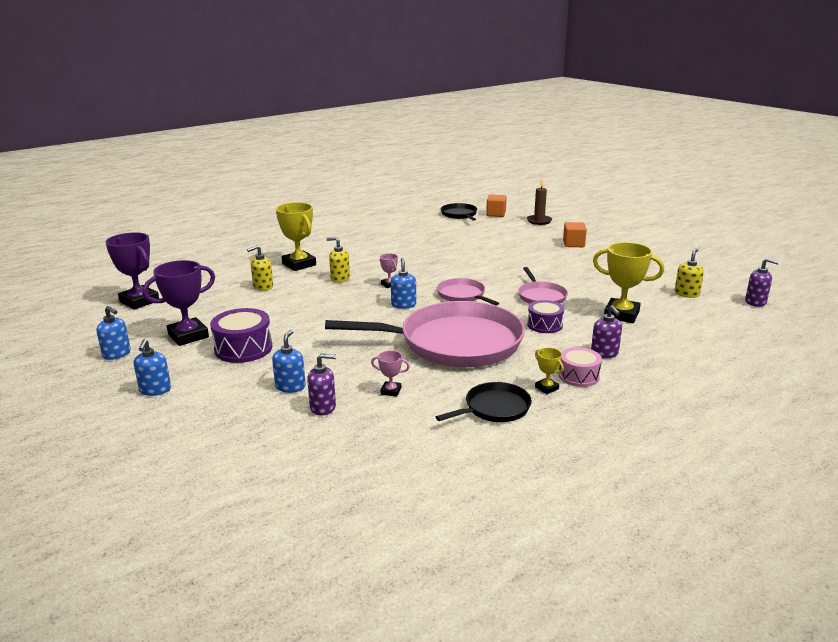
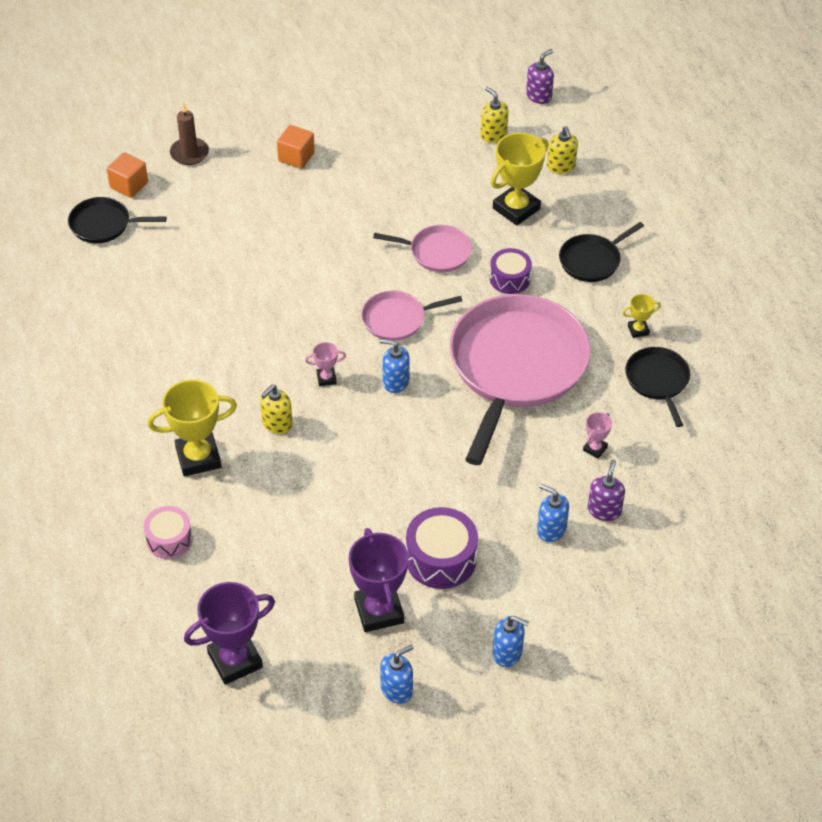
camera: 70 degrees left, 25 degrees up
yellow soap dispenser [247,245,273,291] -> yellow soap dispenser moved to [547,126,578,174]
pink drum [559,347,602,387] -> pink drum moved to [144,506,193,559]
purple soap dispenser [591,305,622,359] -> black pan [559,222,644,282]

